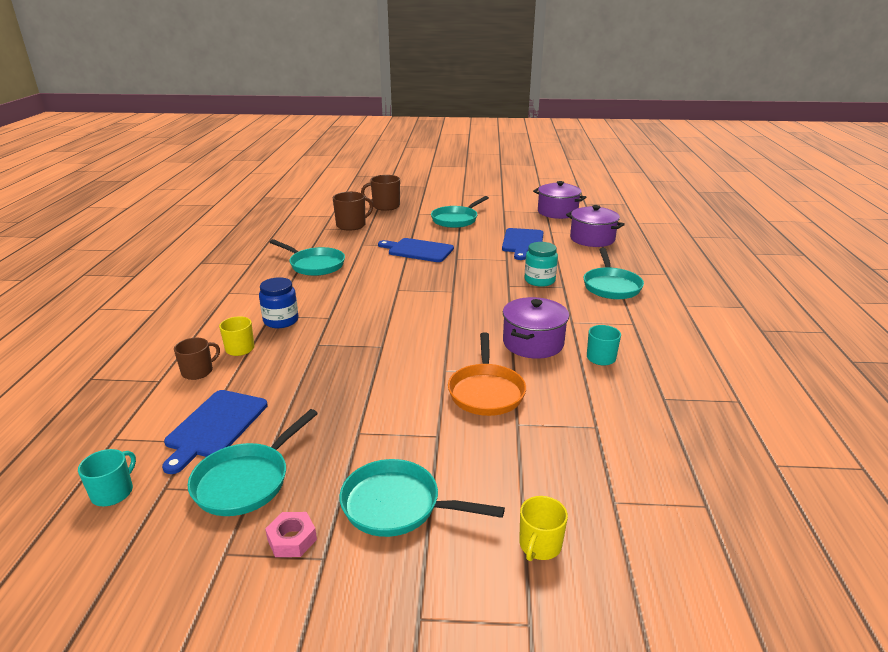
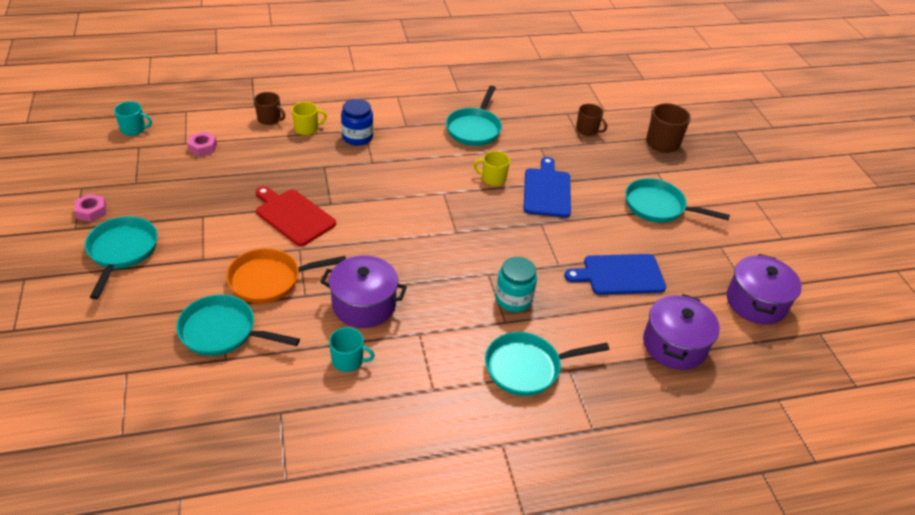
camera: 70 degrees right, 15 degrees up
blue cutting board [162,390,268,474] -> pink nut [187,132,217,156]
turquoise pan [188,409,318,516] -> turquoise pan moved to [176,294,300,356]
brown mug [333,192,373,231] -> brown mug [576,104,607,136], size x0.66
yellow mug [519,496,568,561] -> yellow mug moved to [473,151,510,186]
none -> red cutting board [256,186,336,246]

